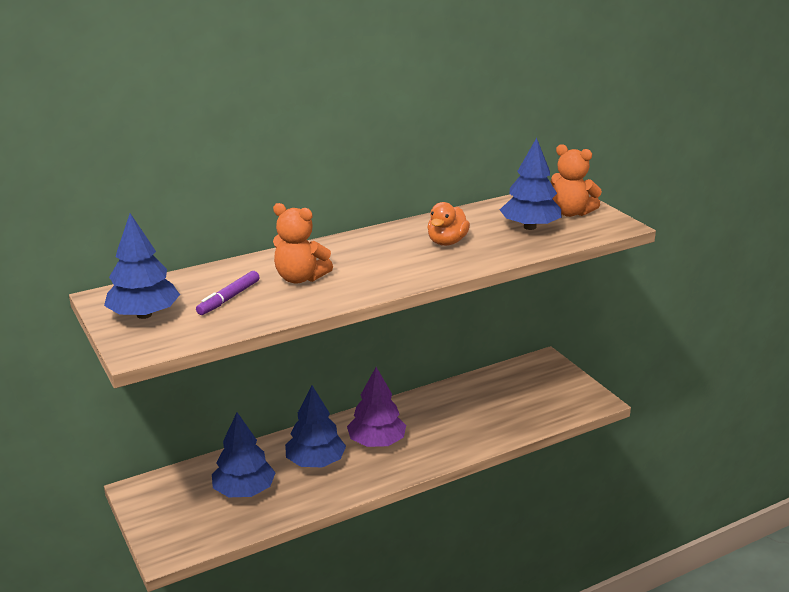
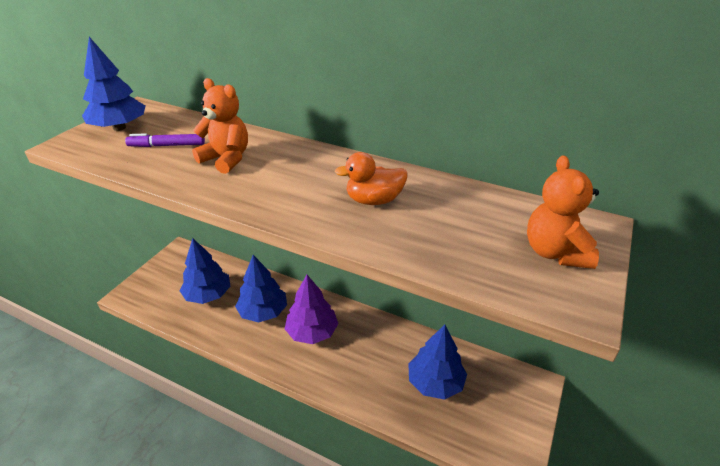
camera: 55 degrees right, 10 degrees up
orange teddy bear [273,203,333,284] -> orange teddy bear turned 135 degrees clockwise [192,78,248,174]
blue tree [500,138,561,230] -> blue tree moved to [408,325,467,400]

